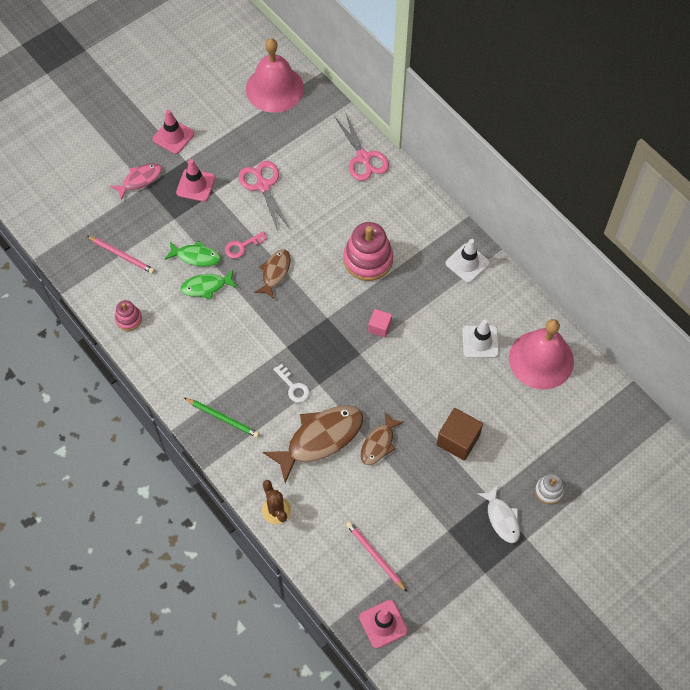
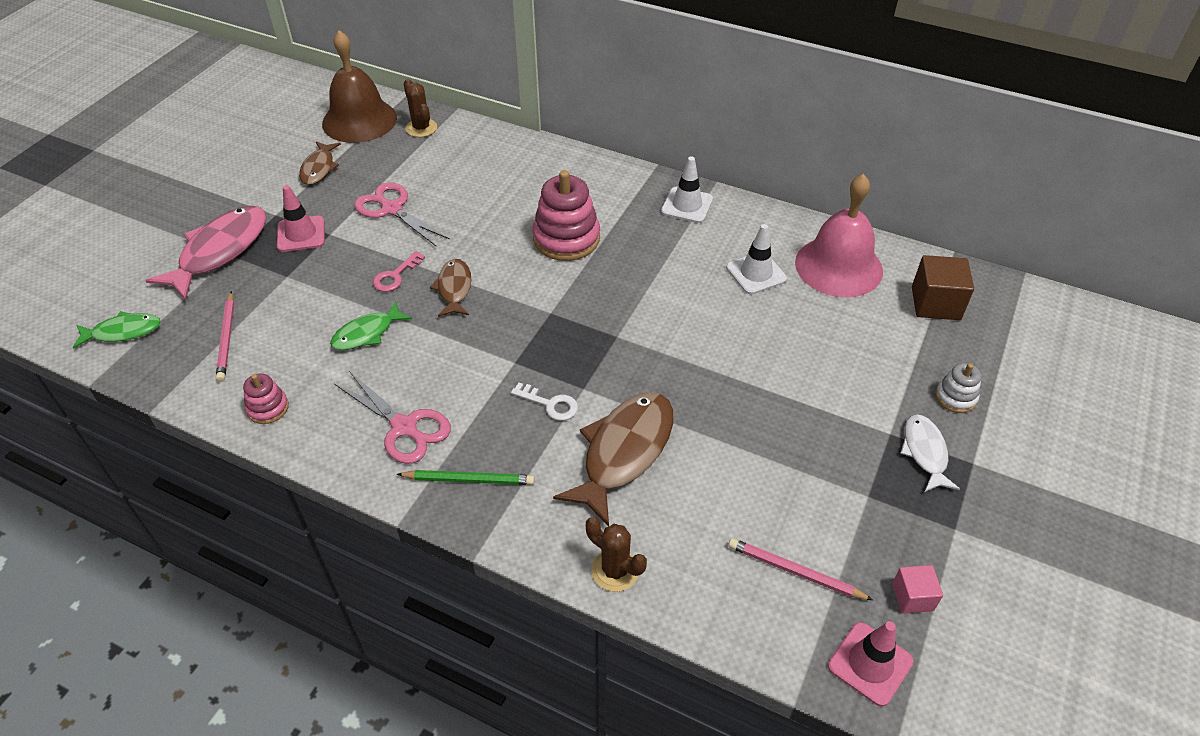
camera: 25 degrees left, 15 degrees down
pink pencil [87,236,155,274] -> pink pencil turned 75 degrees clockwise [216,291,234,382]
pink fish [110,163,162,200] -> pink fish [145,206,266,300], size x1.77
pink traffic cone [153,110,194,154] -> none
green fish [165,241,221,267] -> green fish moved to [73,311,161,349]
pink bell [246,38,304,113] -> brown bell [322,30,397,143]
pink scissors [335,112,389,181] -> pink scissors moved to [334,371,451,464]
brown fish [361,412,404,465] -> brown fish moved to [299,141,341,185]
pink cube [368,309,392,338] -> pink cube moved to [892,565,943,614]
brown cube [436,408,483,461] -> brown cube moved to [912,255,974,320]
white fish [477,485,520,543] -> white fish turned 135 degrees counterclockwise [900,414,960,492]
none -> brown cactus [404,79,437,137]

